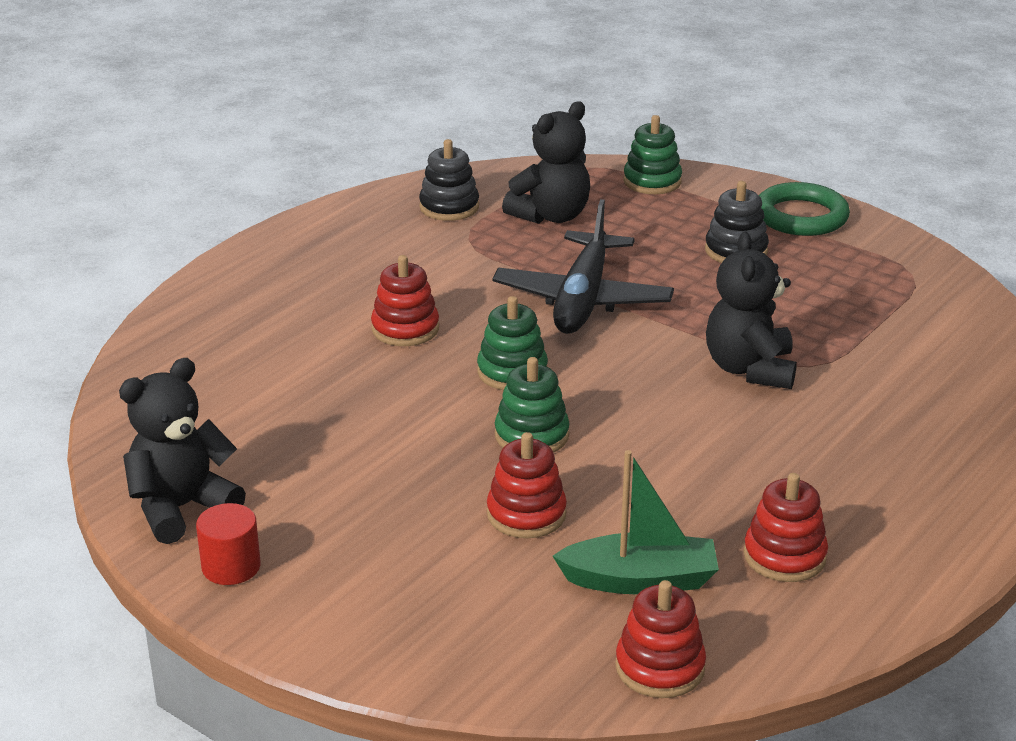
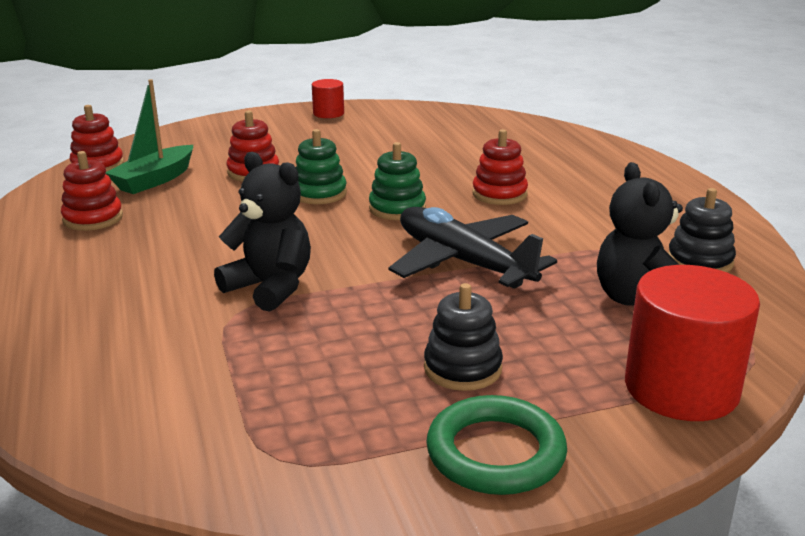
camera: 125 degrees right, 5 degrees down
black teddy bear [119,358,246,544] -> none
green stacking toy [624,115,682,194] -> red cylinder [625,265,760,421]

